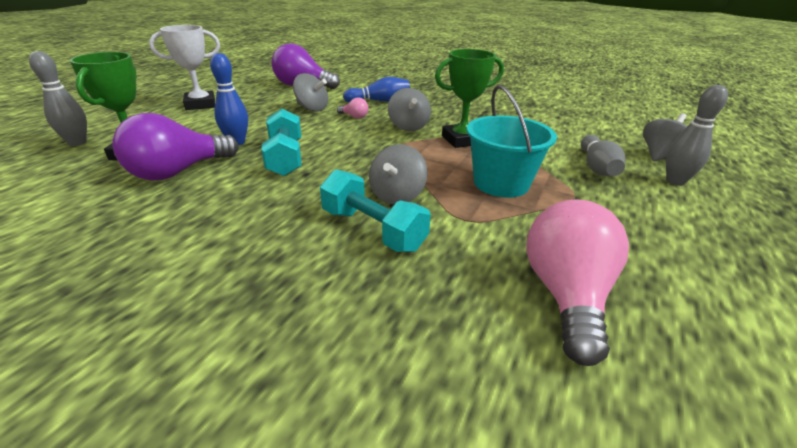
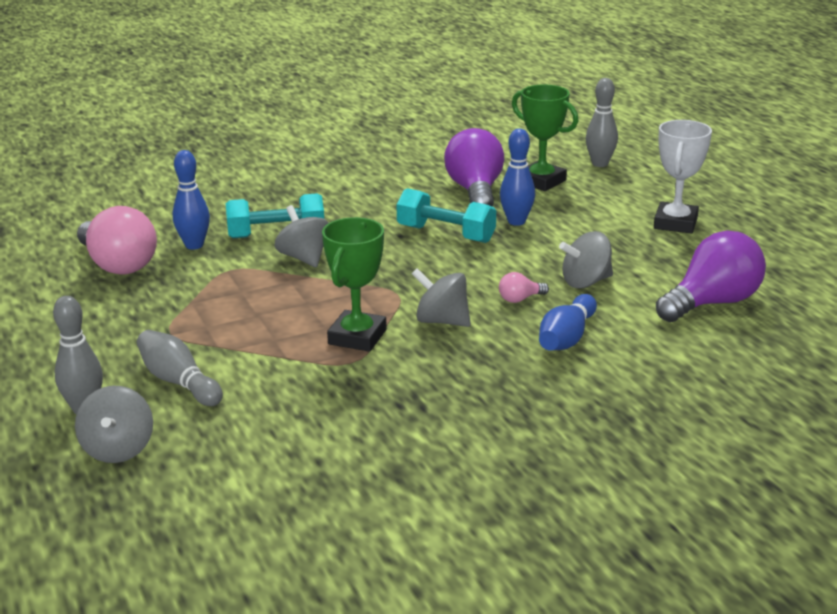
camera: 130 degrees right, 5 degrees down
turquoise bucket [467,85,557,198] -> none
none -> blue bowling pin [173,150,210,250]

